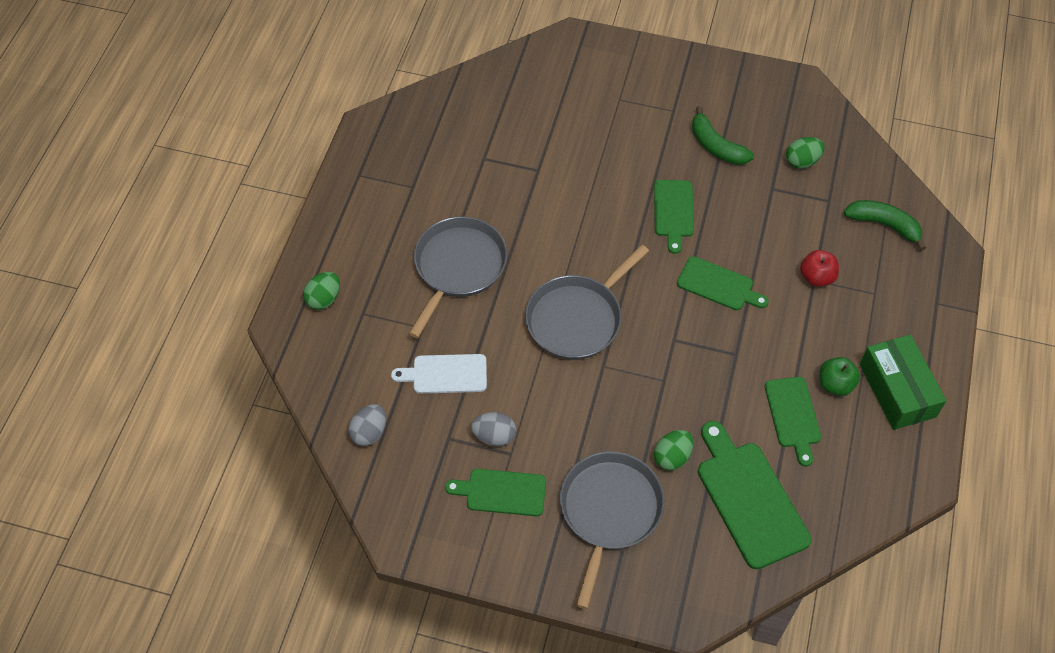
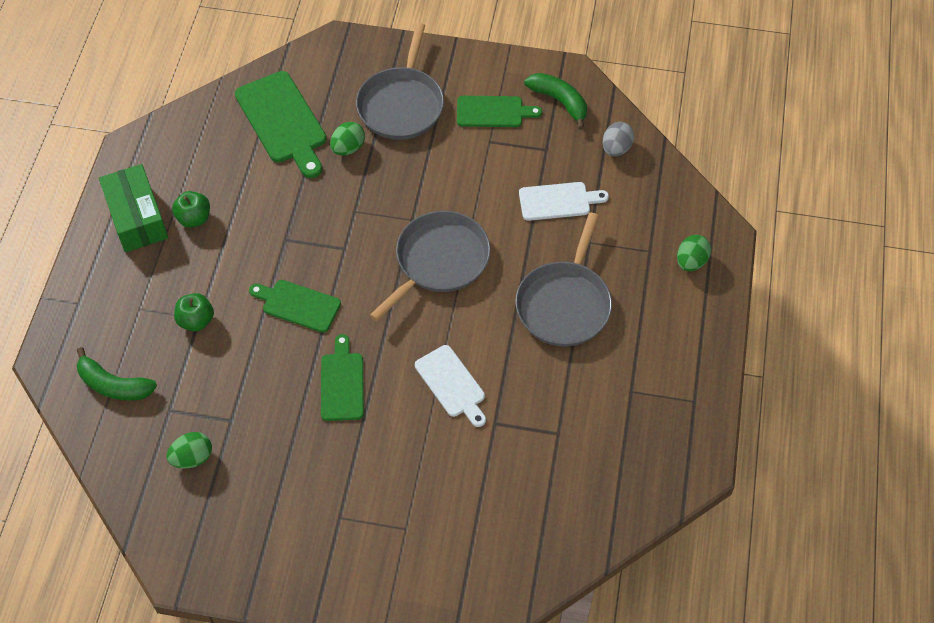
camera: 175 degrees right, 0 degrees up
grey egg [471,412,516,447] -> none
green banana [692,106,754,165] -> green banana moved to [524,73,587,130]
green cutting board [765,377,821,467] -> none
red apple [800,250,839,287] -> green apple [174,293,214,331]
none -> white cutting board [415,345,486,427]

